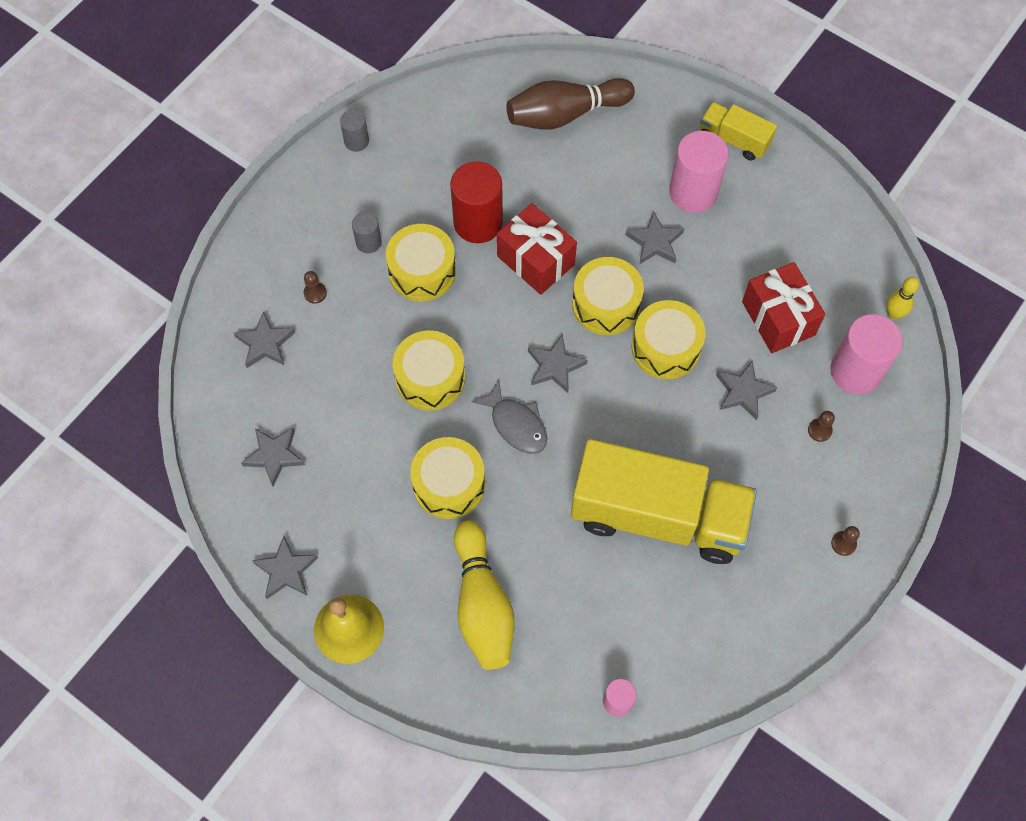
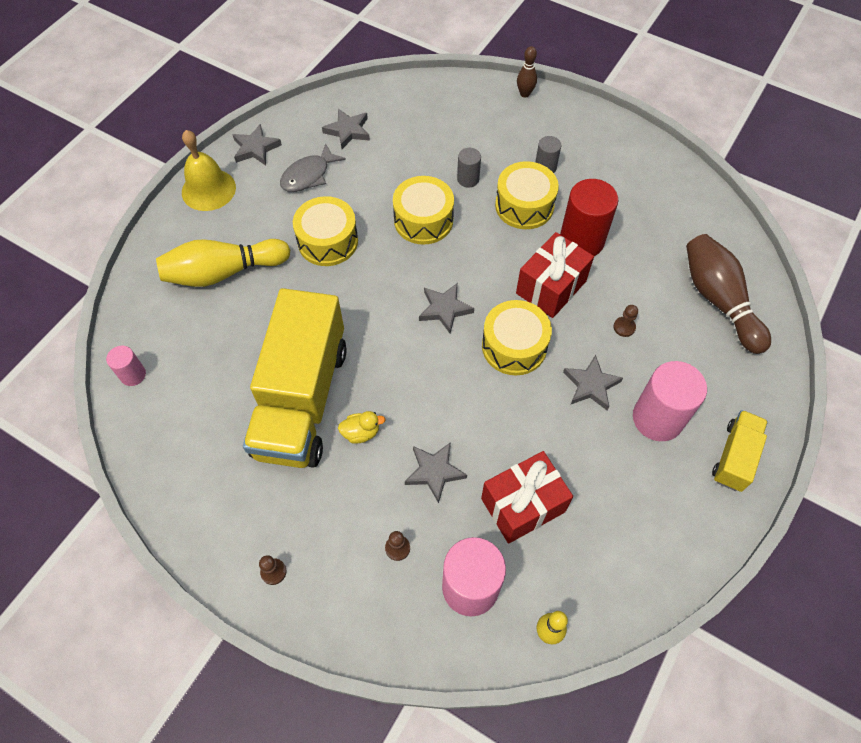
camera: 85 degrees right, 5 degrees down
grey star [234,311,295,368] -> none
brown pawn [304,271,327,304] -> brown pawn moved to [614,305,638,337]
grey cylinder [340,110,369,152] -> grey cylinder moved to [457,148,481,188]
grey fish [471,380,547,454] -> grey fish moved to [280,143,346,192]
yellow drum [631,300,706,380] -> none
none -> yellow duck [338,411,386,444]
none -> brown bowling pin [517,46,537,97]

